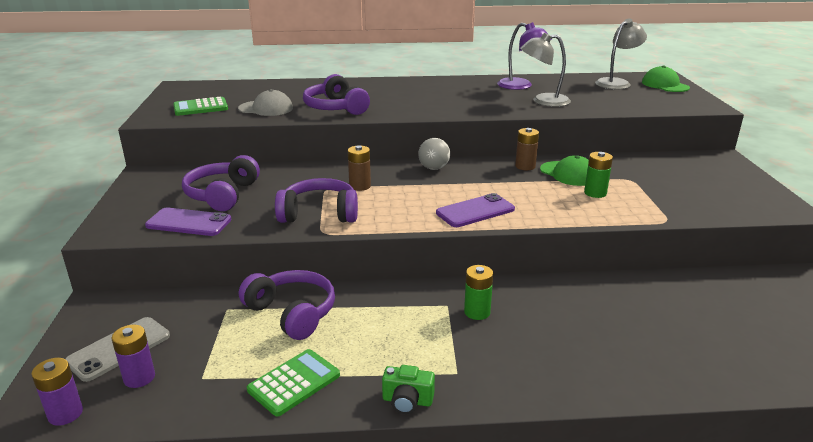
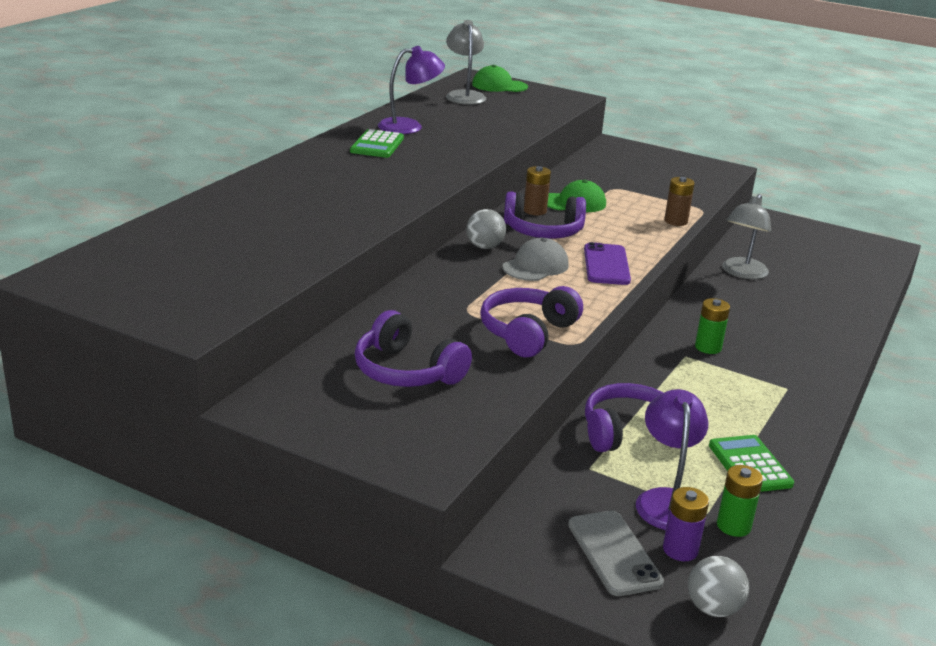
camera: 60 degrees left, 0 degrees up
purple battery [31,358,83,426] -> grey ball [688,556,749,617]
purple phone [145,208,232,236] -> none
green calculator [173,97,228,116] -> green calculator moved to [350,129,404,158]
grey cap [238,89,293,116] -> grey cap moved to [503,238,569,281]
purple headphones [303,74,370,115] -> purple headphones moved to [504,191,586,239]
brown battery [348,146,371,191] -> brown battery moved to [664,177,695,226]
green camera [382,365,435,414] -> none
grey lamp [520,33,571,107] -> grey lamp moved to [722,194,771,279]
green battery [584,152,613,198] -> green battery moved to [717,465,763,537]
none -> purple lamp [636,389,708,530]

